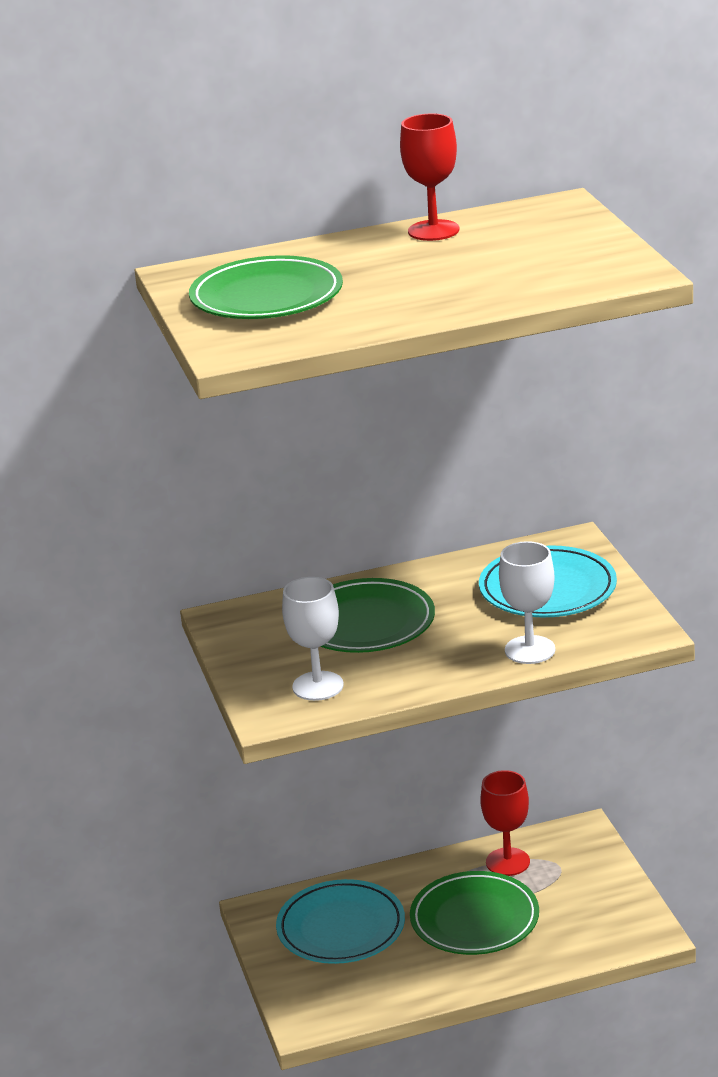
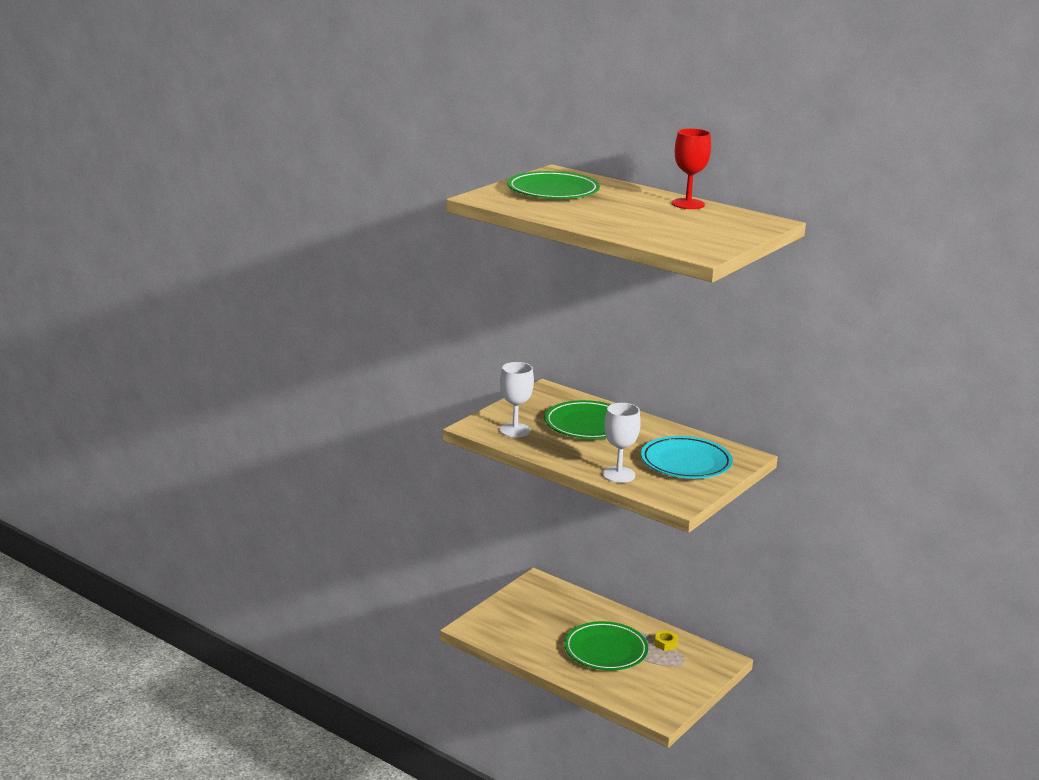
camera: 50 degrees right, 5 degrees down
turquoise plate [276,879,405,964] -> none
red goblet [480,770,530,876] -> yellow nut [654,630,678,651]

